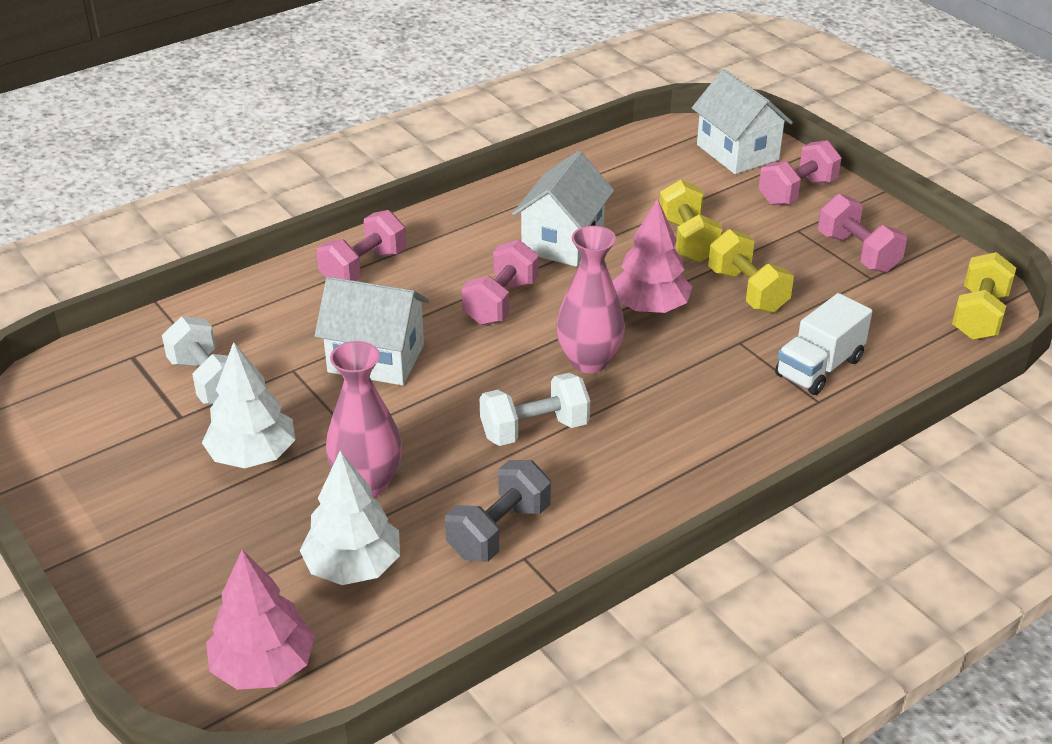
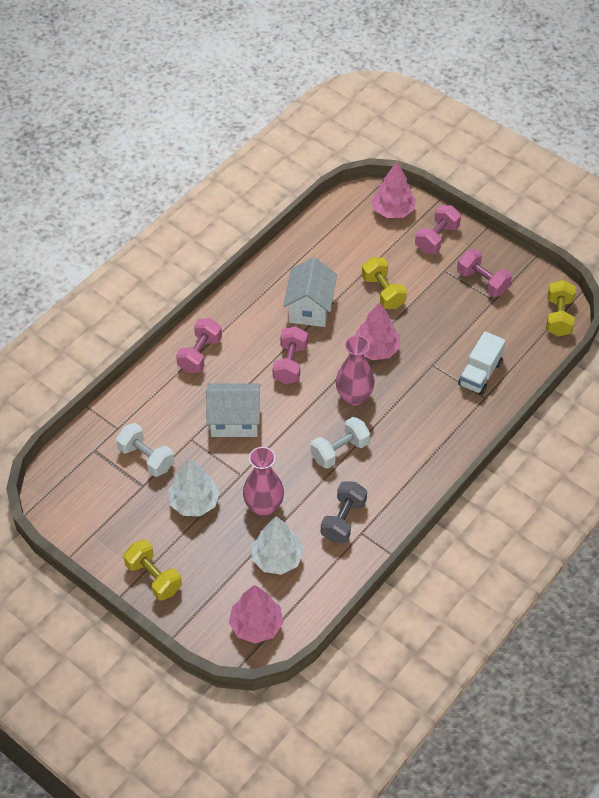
camera: 15 degrees left, 15 degrees up
white house [692,69,793,174] -> pink tree [372,162,416,218]
yellow dumbbell [708,229,794,313] -> yellow dumbbell moved to [123,539,182,600]

